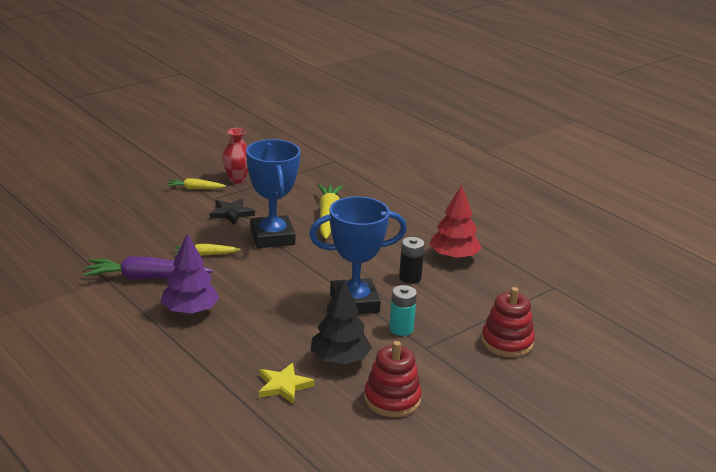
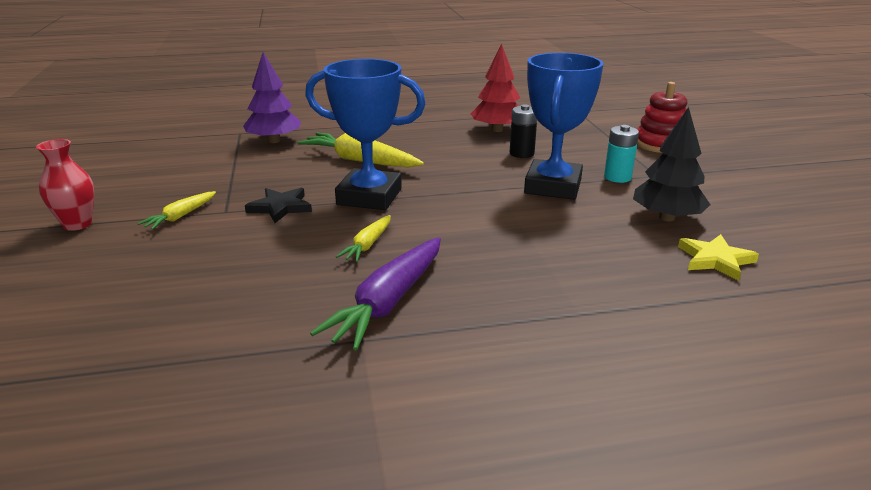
camera: 60 degrees left, 0 degrees up
purple tree [161,233,219,314] -> purple tree moved to [243,52,301,143]
red vase [222,128,248,183] -> red vase moved to [36,139,94,231]
red stacking toy [364,341,422,417] -> none

